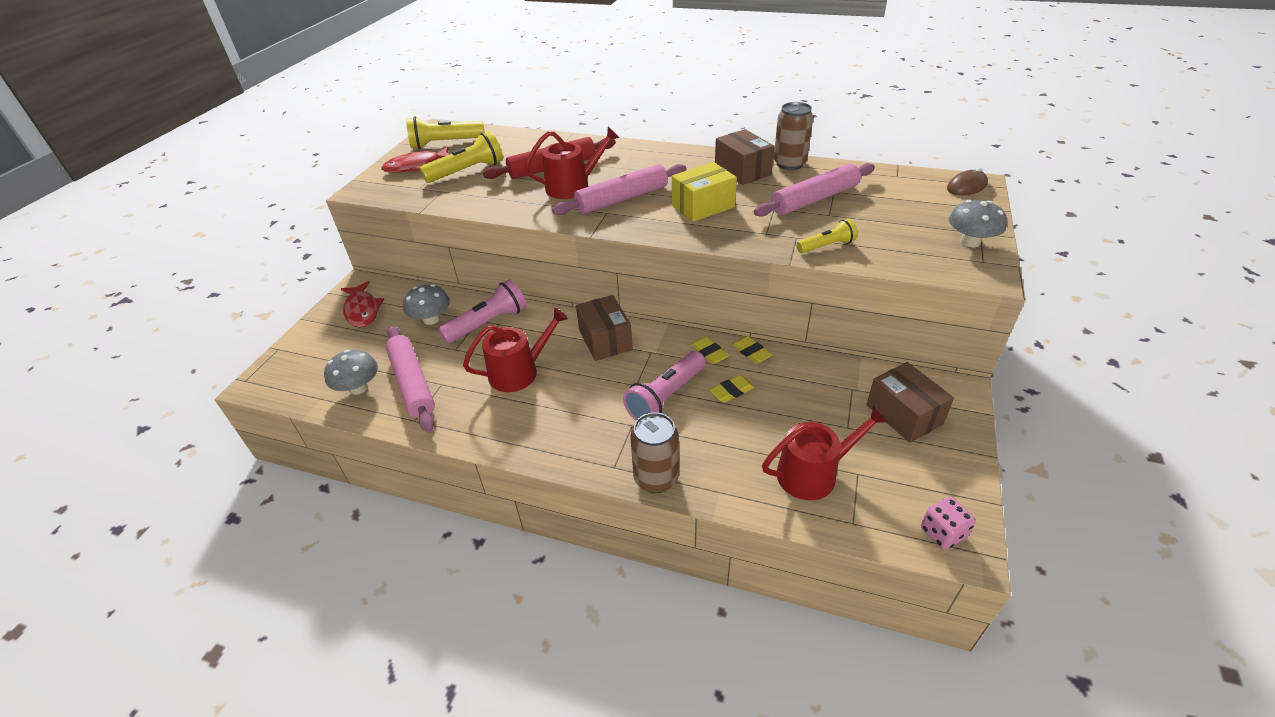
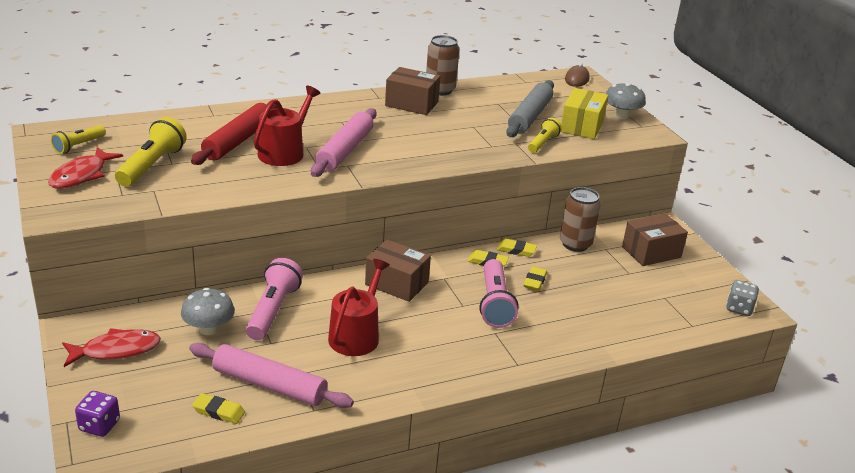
camera: 45 degrees left, 10 degrees down
grey mushroom [324,350,378,395] -> yellow eraser [192,393,245,424]
red fish [341,281,384,328] -> red fish turned 45 degrees counterclockwise [62,328,161,367]
yellow flashlight [406,116,485,149] -> yellow flashlight [51,125,106,154], size x0.60
brown can [630,412,679,493] -> brown can moved to [560,187,601,252]
yellow box [672,162,737,222] -> yellow box moved to [561,88,608,139]
pink rolling pin [754,163,875,217] -> none
red watering can [762,405,888,500] -> none
brown box [866,362,954,443] -> brown box turned 45 degrees counterclockwise [622,214,688,266]
pink dice [921,497,976,550] -> grey dice [726,280,759,316]
none -> purple dice [75,391,120,437]
none -> grey rolling pin [506,80,554,137]

